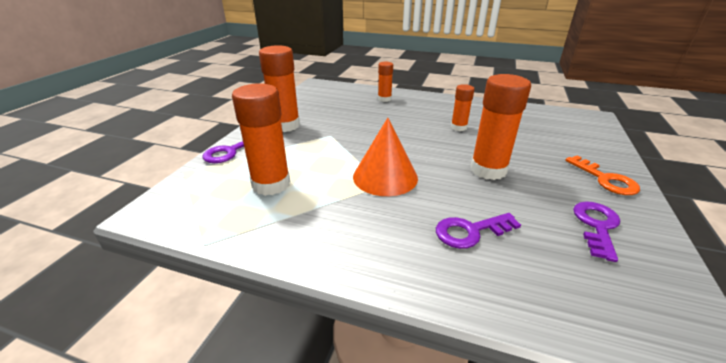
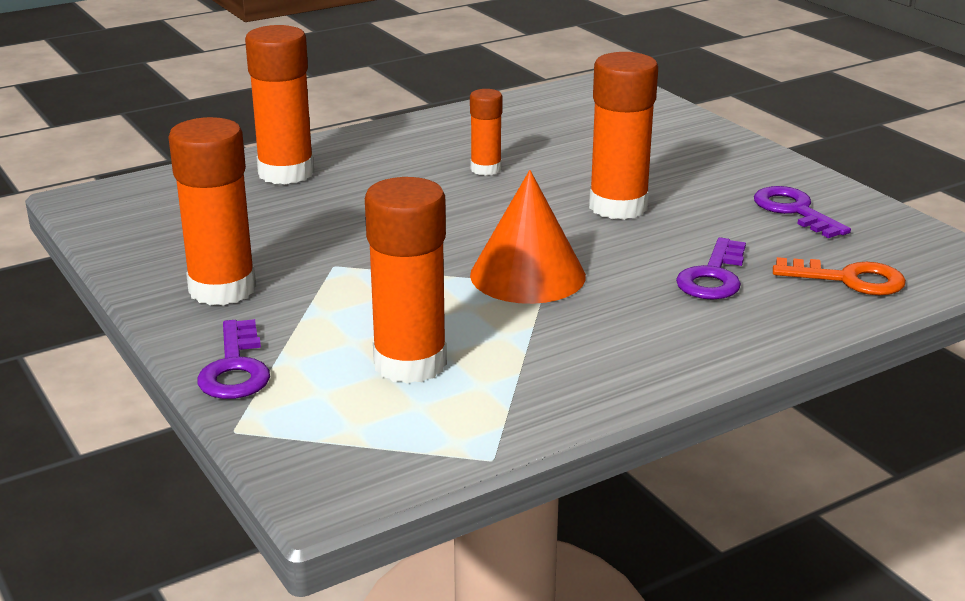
camera: 50 degrees left, 5 degrees down
orange glue stick [378,62,393,102] -> orange glue stick [245,25,314,184], size x1.79
orange key [565,155,640,195] -> orange key moved to [773,257,906,295]

